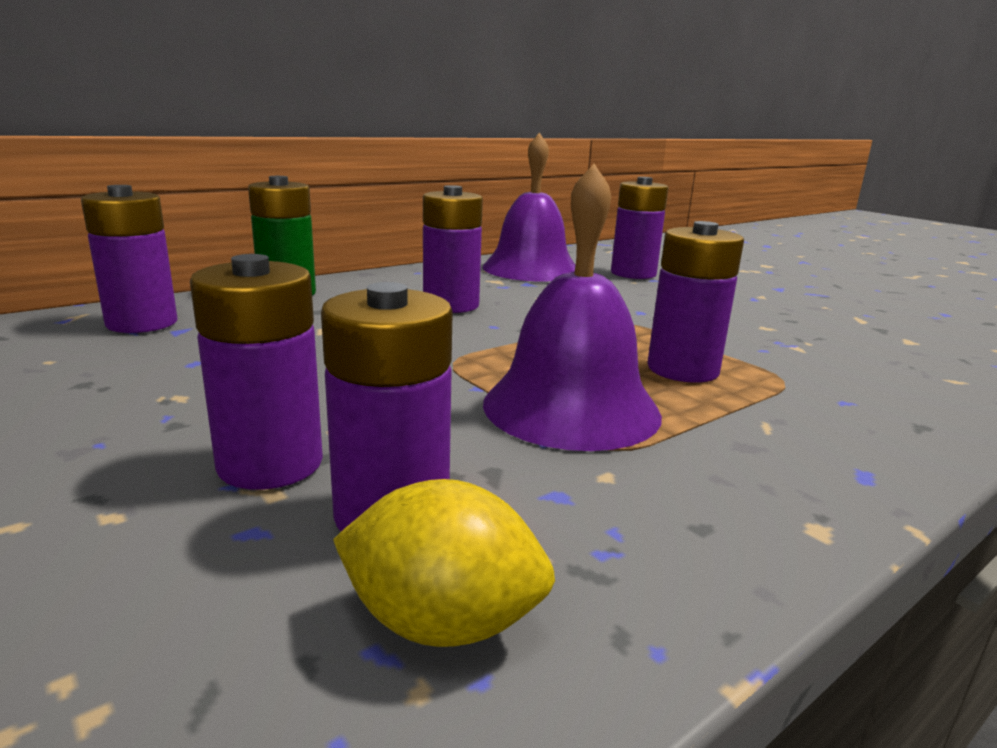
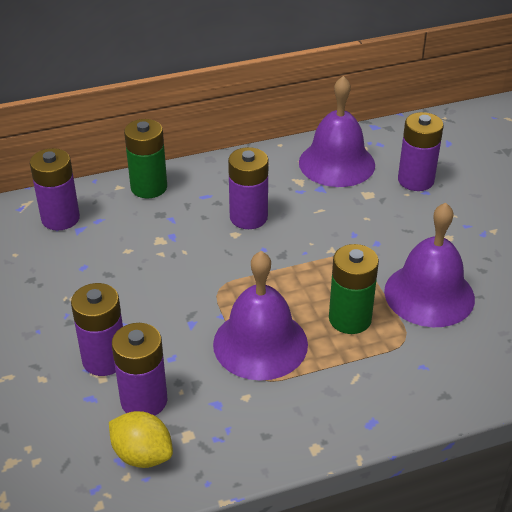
camera: 20 degrees right, 20 degrees up
purple battery [647,221,744,383] -> green battery [329,244,379,334]
none -> purple bell [384,203,475,327]

